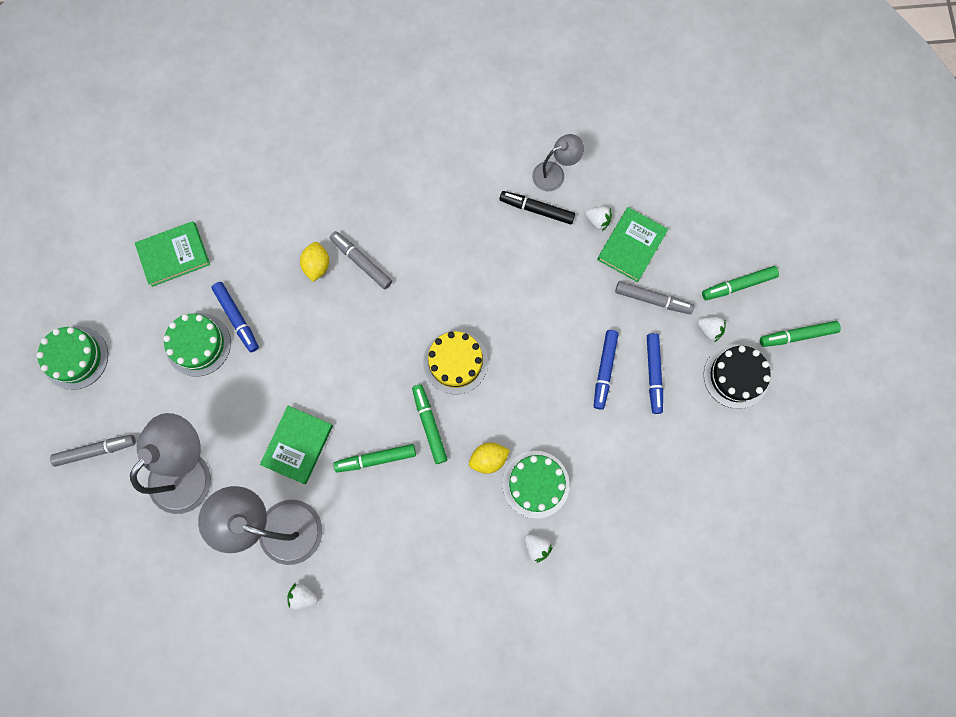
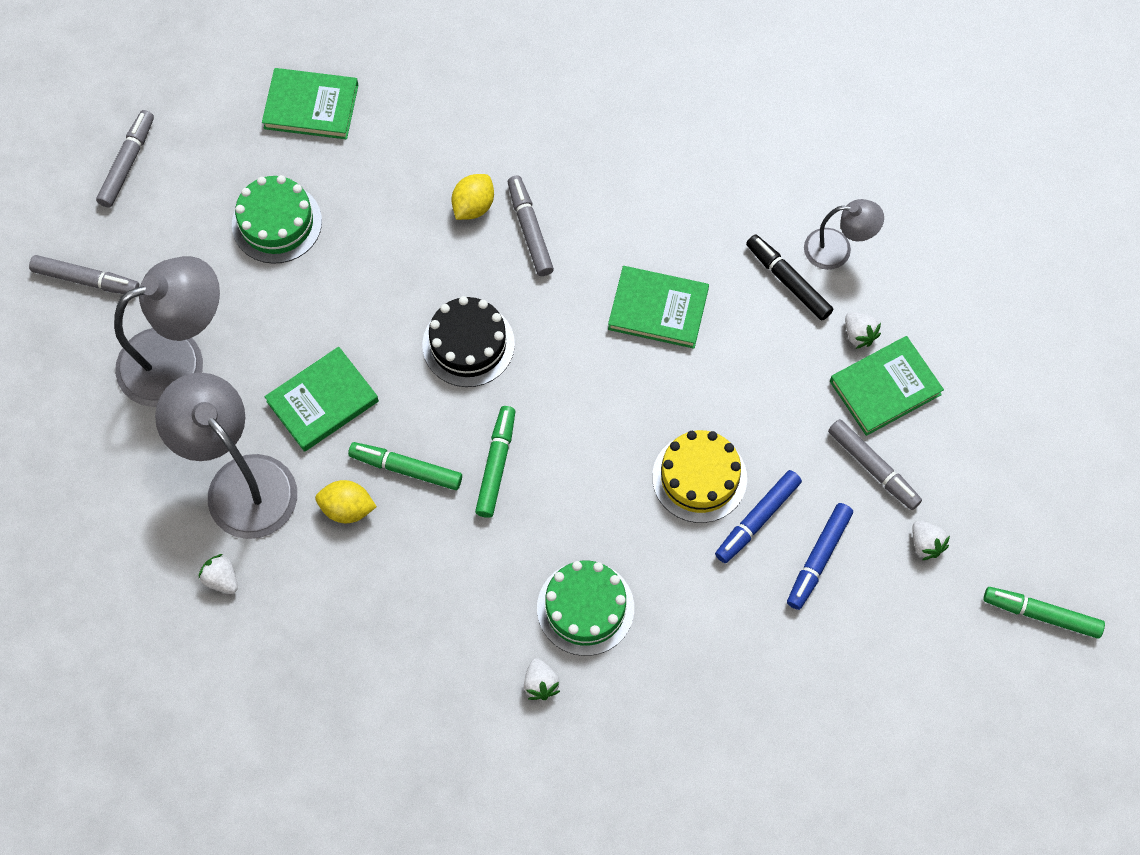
camera: 30 degrees right, 10 degrees down
green cake [37,326,108,390] -> grey marker [96,110,154,208]
blue marker [211,282,259,352] -> none
yellow cake [423,330,488,394] -> yellow cake moved to [652,430,747,523]
yellow lemon [469,443,510,474] -> yellow lemon moved to [315,480,377,523]
green marker [702,266,779,300] -> none
black cake [704,344,771,409] -> black cake moved to [422,296,515,387]
none -> green book [608,266,709,349]

